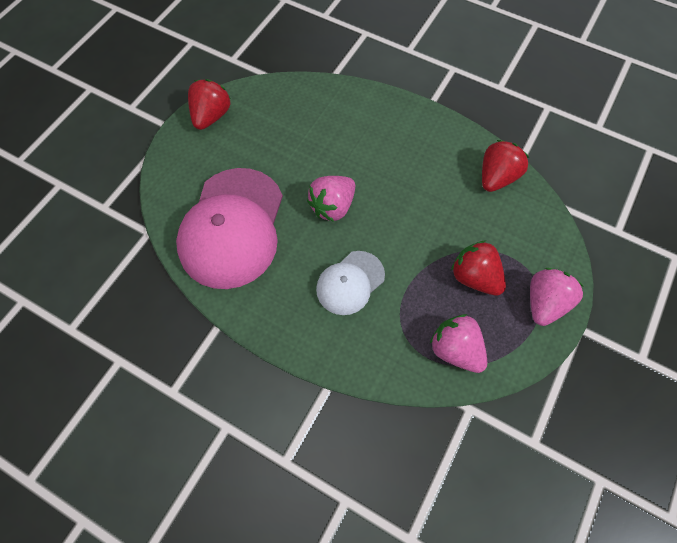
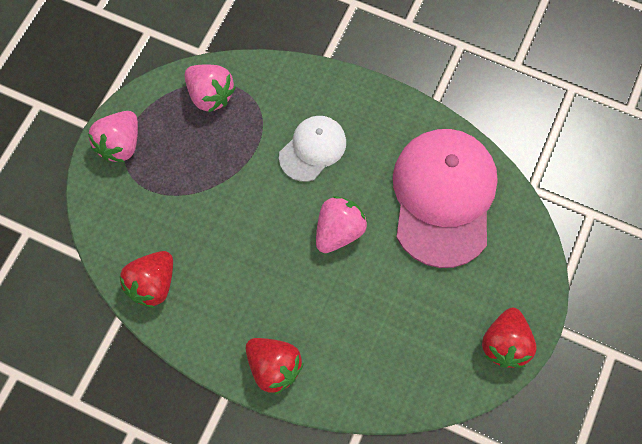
camera: 175 degrees right, 5 degrees up
red strawberry [451,241,506,296] -> red strawberry moved to [246,338,303,395]

